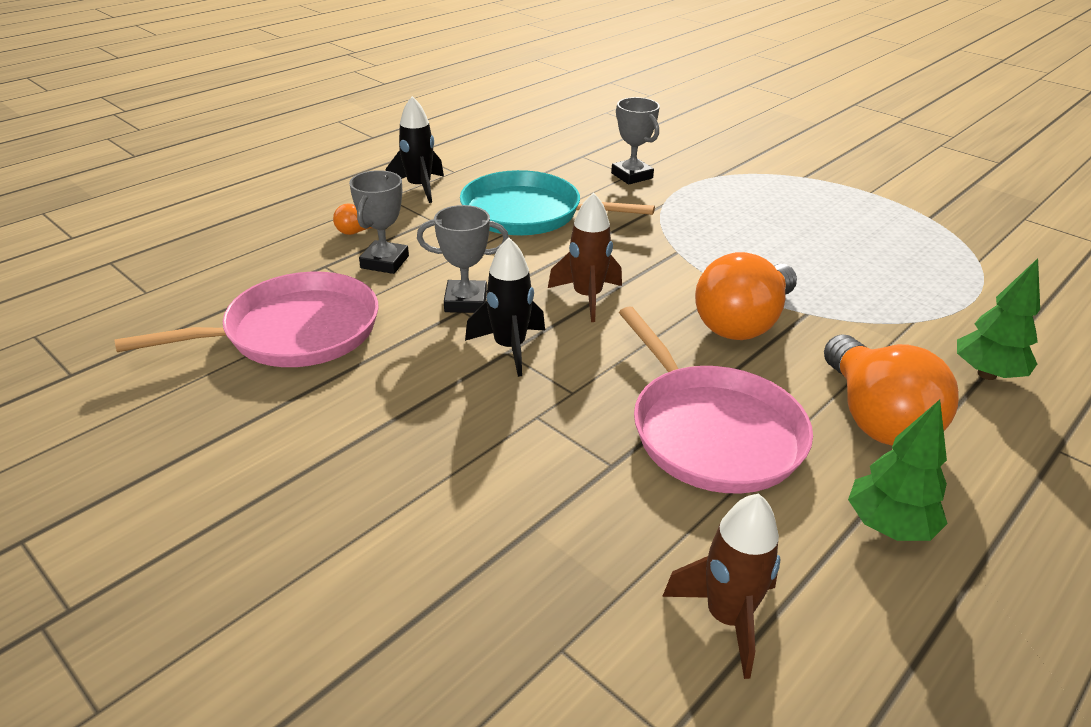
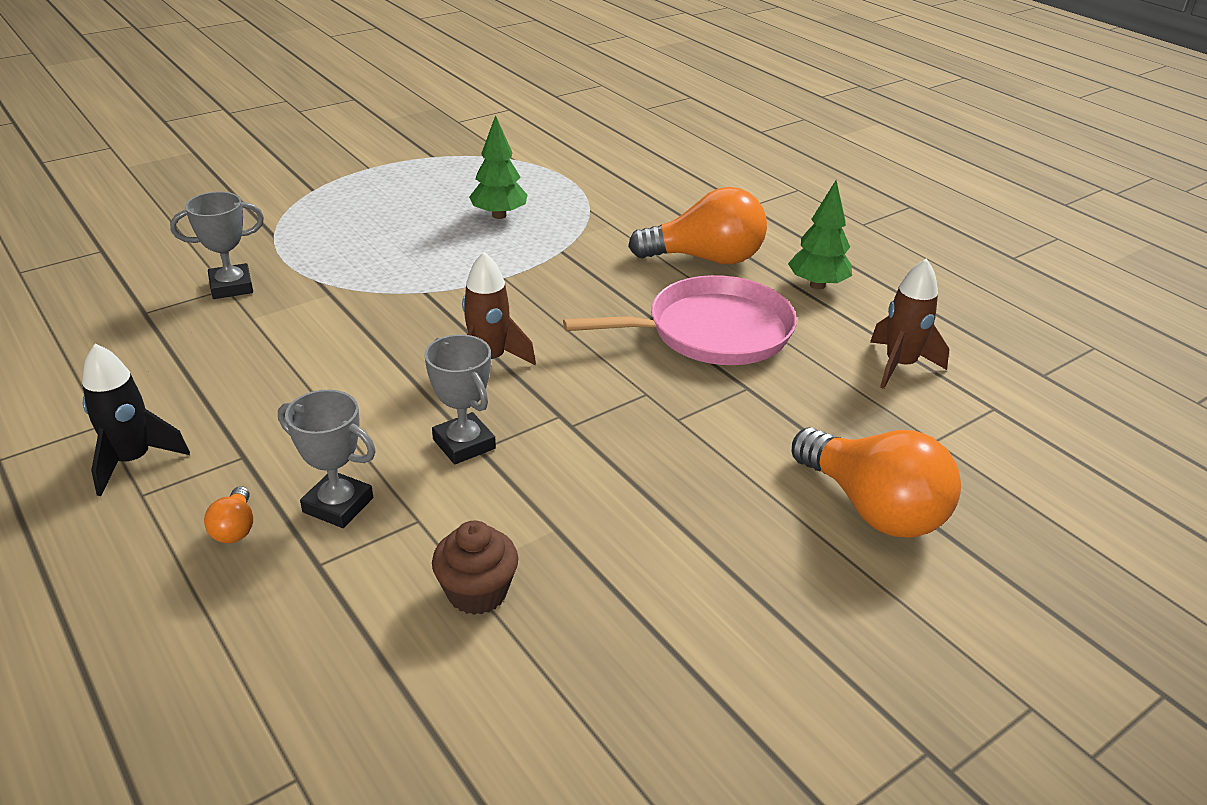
camera: 80 degrees left, 0 degrees up
pink pan [115,272,379,367] -> brown cupcake [432,520,518,615]
grey trophy [417,205,509,313] -> grey trophy turned 45 degrees counterclockwise [424,334,496,464]
turquoise pan [460,170,655,236] -> none
black rocket [465,238,545,377] -> none
orange light bulb [695,252,797,340] -> orange light bulb moved to [792,427,961,538]
green tree [957,258,1040,380] -> green tree moved to [469,115,527,219]

